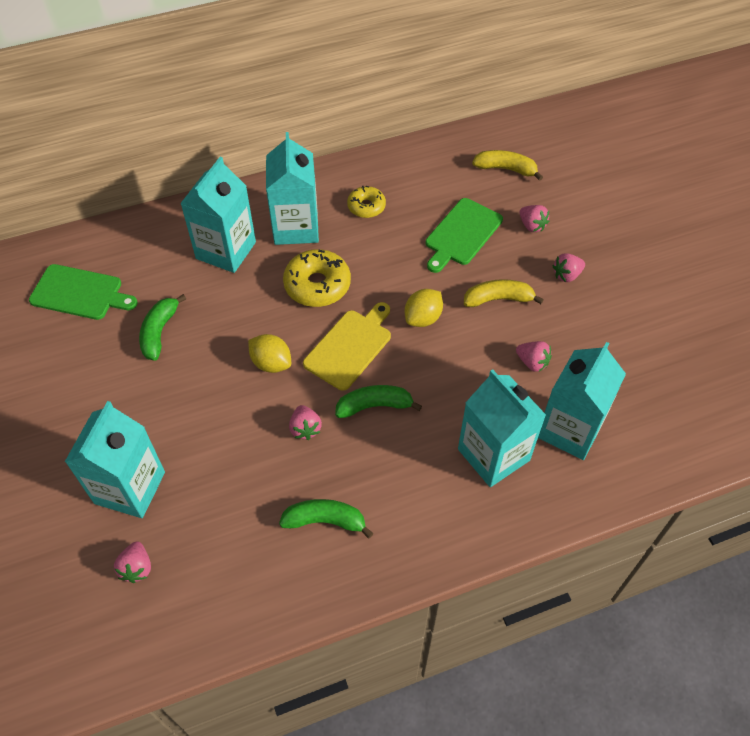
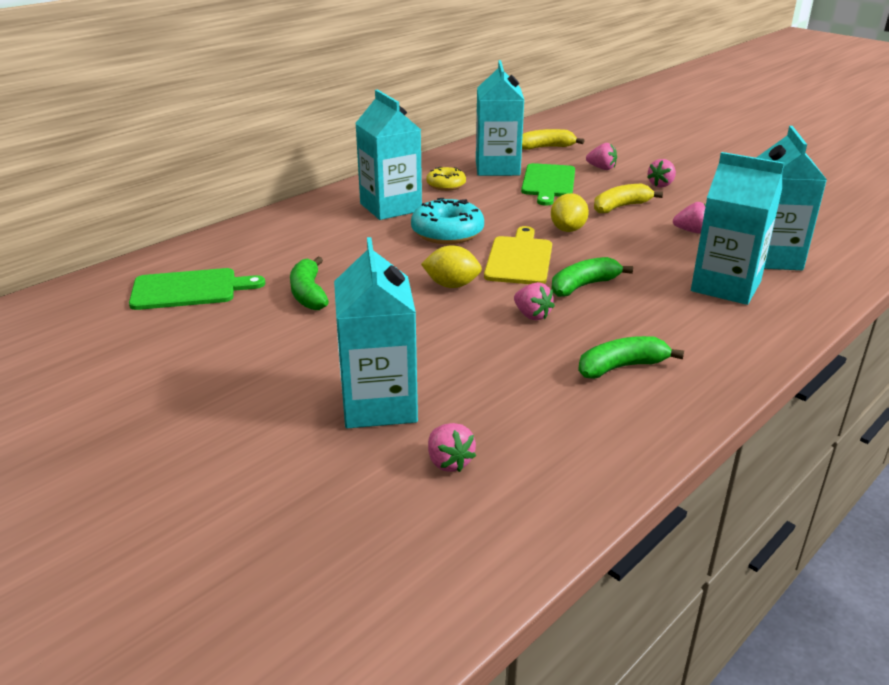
camera: 25 degrees left, 25 degrees down
turquoise carton [180,157,256,273] -> turquoise carton moved to [476,60,524,176]
yellow donut [283,249,351,307] -> turquoise donut [411,198,484,244]

